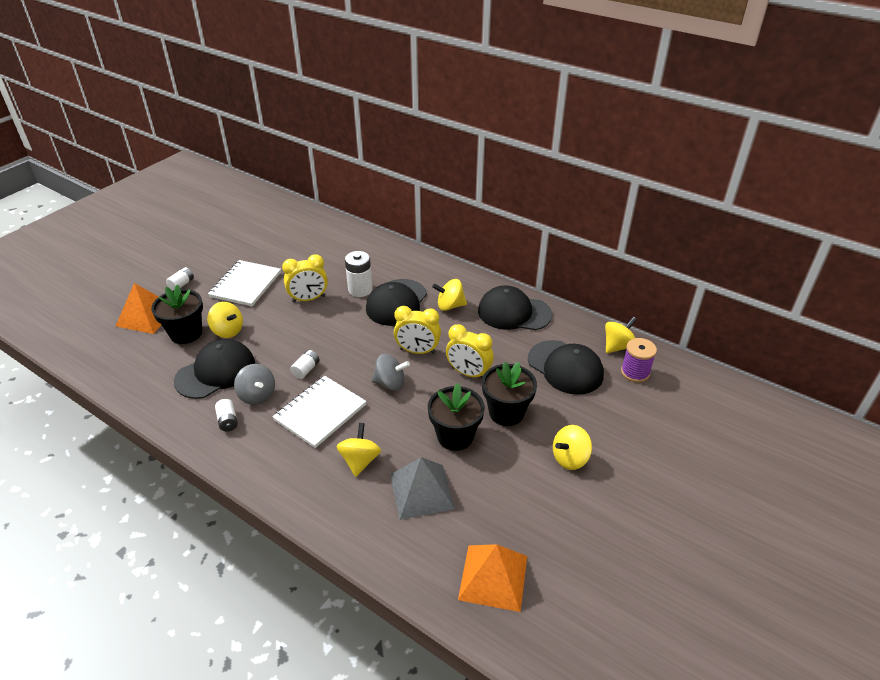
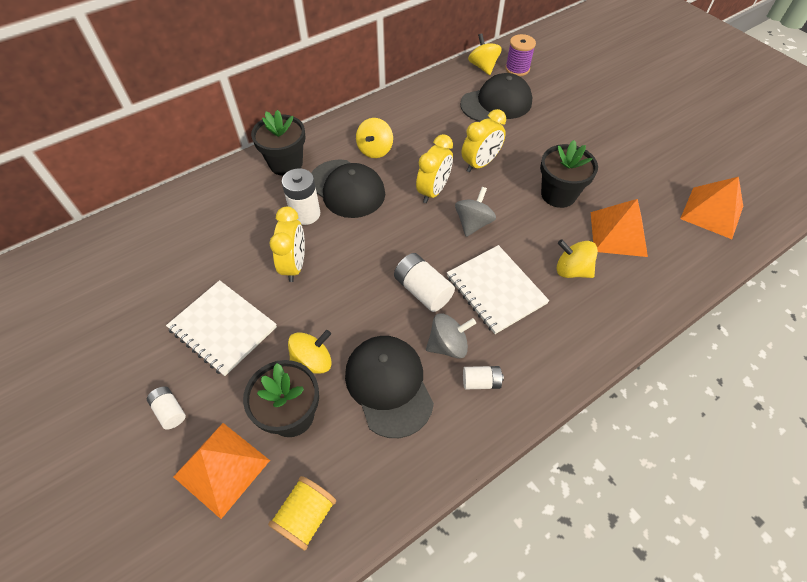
camera: 70 degrees left, 15 degrees up
white battery [290,350,319,379] -> white battery [394,253,455,312], size x1.67
grey pyramid [390,457,455,520] -> orange pyramid [591,199,648,257]
black cap [478,285,552,330] -> none
black flower pot [482,362,537,426] -> black flower pot moved to [251,110,306,176]
yellow spinning top [553,425,592,470] -> none
none -> yellow spool [268,476,336,551]

